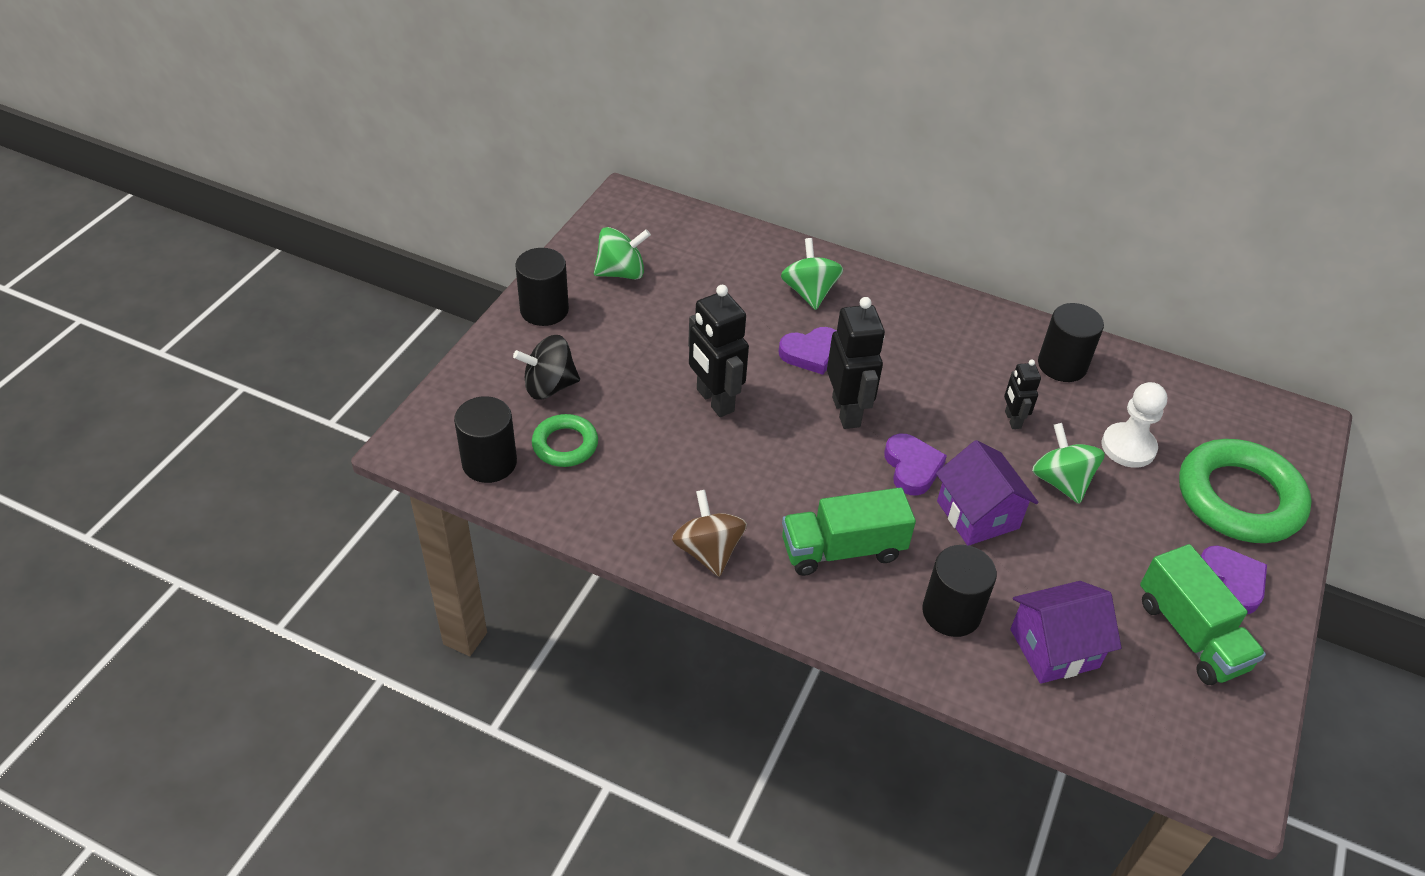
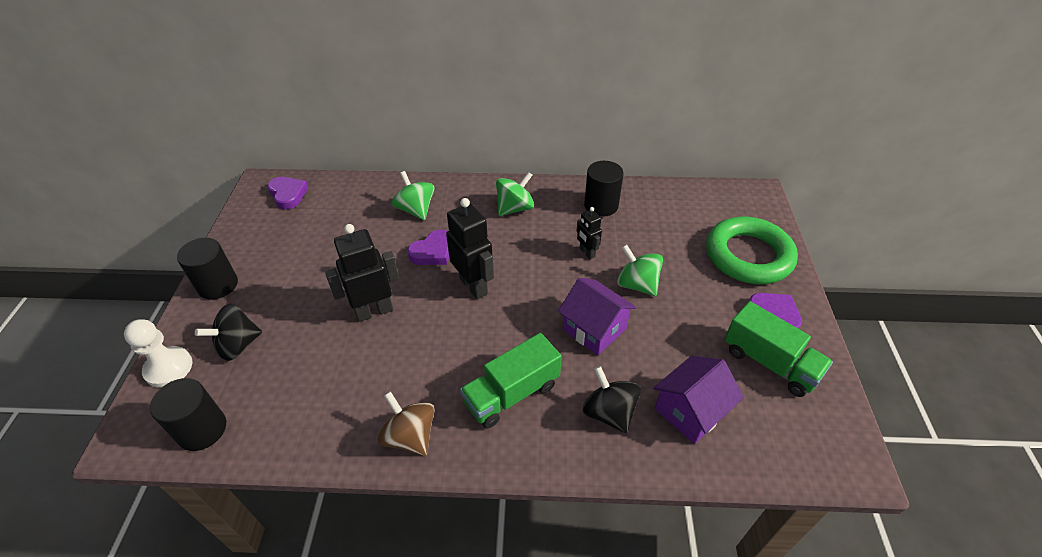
camera: 20 degrees left, 0 degrees up
green ring [532,414,598,467] -> none
green spinning top [594,227,651,279] -> green spinning top moved to [496,172,534,216]
black robot [688,285,749,417] -> black robot turned 120 degrees clockwise [325,224,399,322]
purple heart [884,434,947,495] -> purple heart moved to [267,177,309,209]
black cylinder [922,545,997,637] -> black spinning top [583,366,641,433]
white pawn [1102,382,1167,468] -> white pawn moved to [124,319,193,388]

